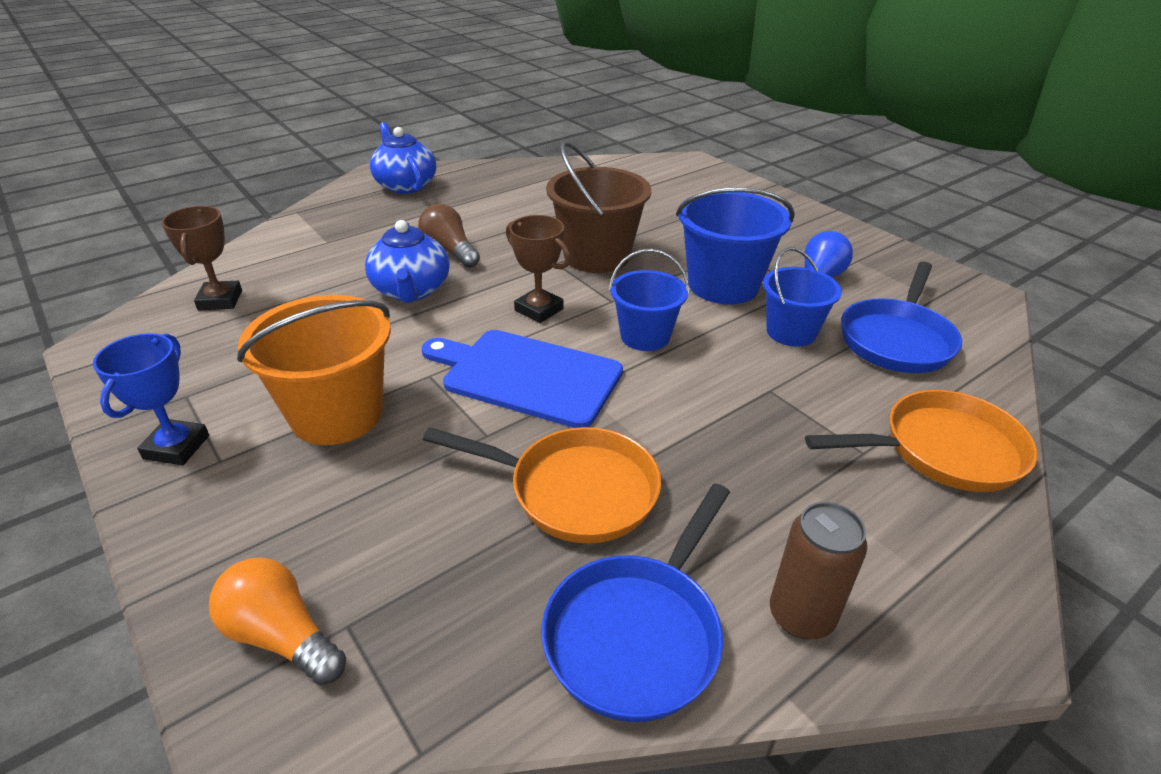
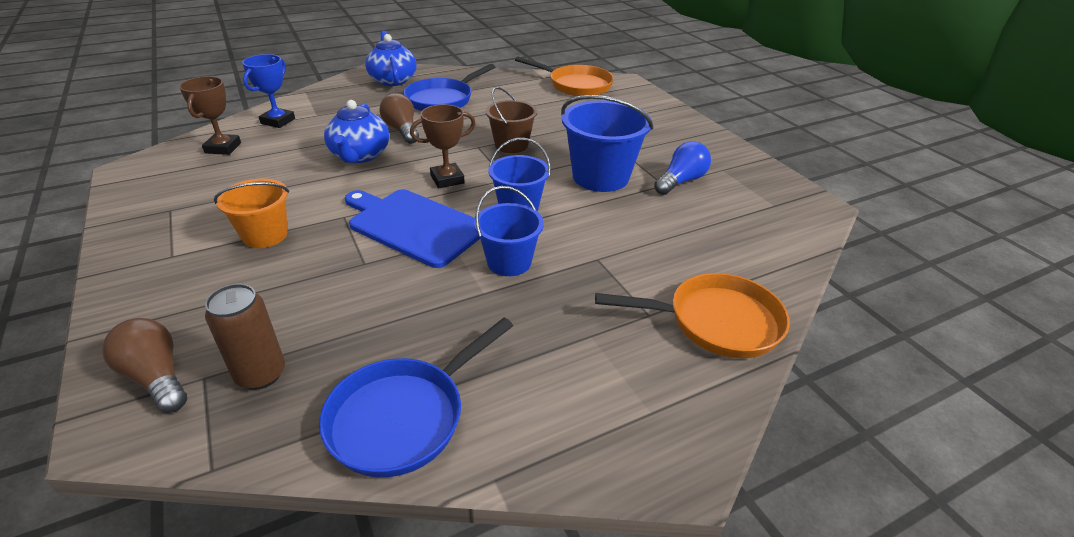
camera: 10 degrees right, 0 degrees up
blue trophy [93,333,209,465] -> blue trophy moved to [242,54,295,128]
orange light bulb [209,558,346,685] -> brown light bulb [102,318,187,413]
orange bucket [237,295,391,445] -> orange bucket [214,178,289,248], size x0.64
orange pan [423,427,661,543] -> orange pan moved to [515,56,614,96]
brown trophy [506,215,571,323] -> brown trophy turned 75 degrees counterclockwise [410,104,476,188]
brown bucket [546,141,651,273] -> brown bucket [486,87,537,153], size x0.64
blue bucket [763,247,842,347] -> blue bucket moved to [474,186,544,276]
brown can [770,502,867,639] -> brown can moved to [205,284,285,390]
blue pan [841,262,962,373] -> blue pan moved to [403,64,495,111]

